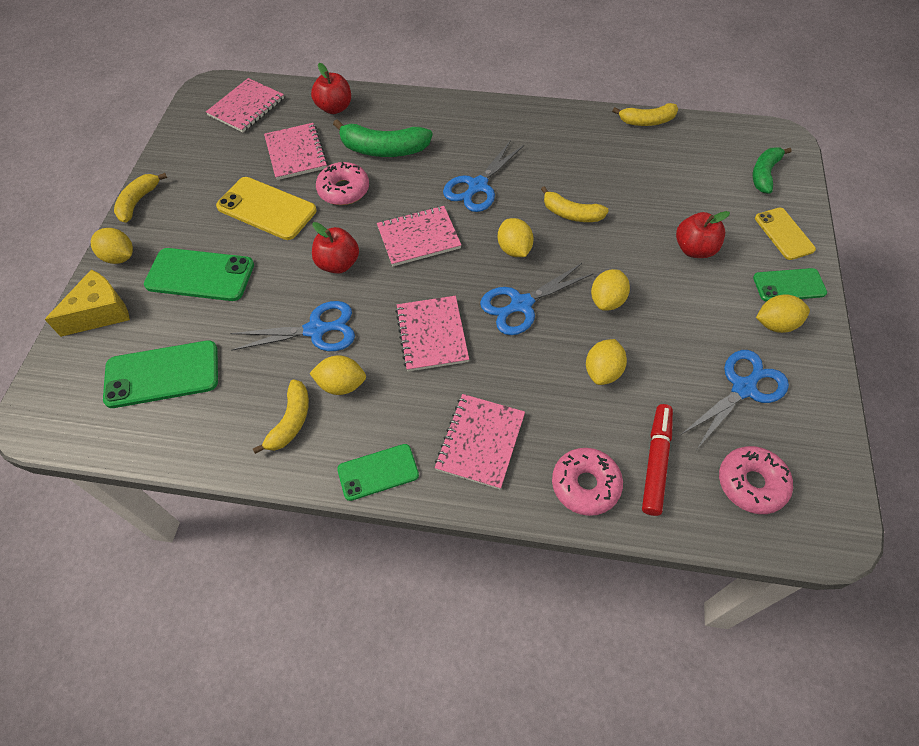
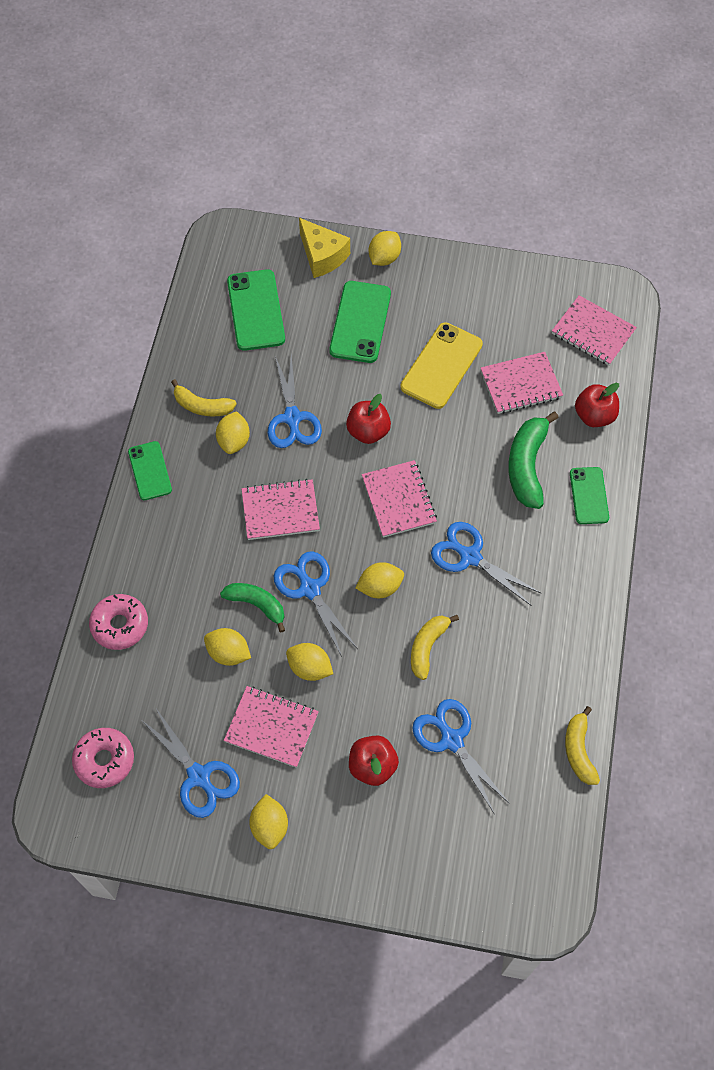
camera: 90 degrees right, 5 degrees up
yellow banana [114,173,167,223] -> none
pink donut [316,162,369,205] -> none
pink notebook [435,394,525,489] -> pink notebook moved to [224,686,319,768]
red marker [642,404,673,516] -> none
green banana [753,147,792,194] -> green banana moved to [220,583,285,632]
green phone [753,268,827,301] -> green phone moved to [570,467,609,524]
yellow phone [755,208,816,260] -> none
none -> blue scissors [412,699,510,813]

